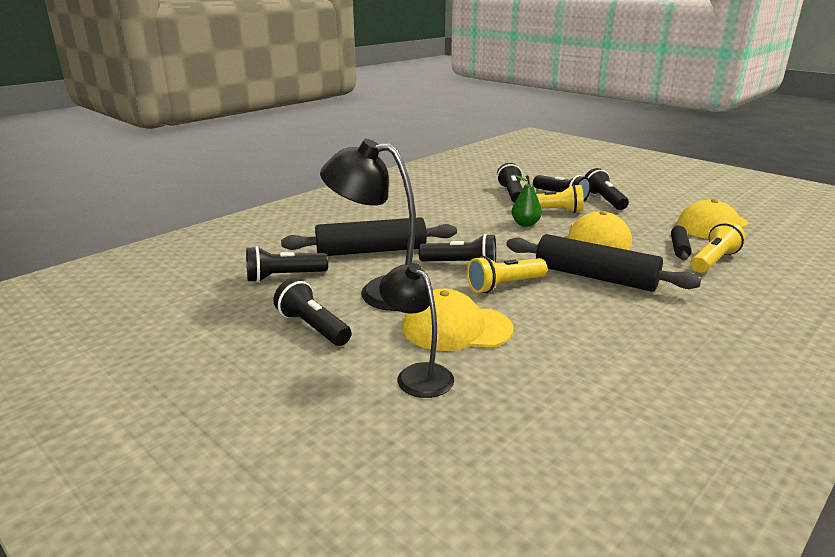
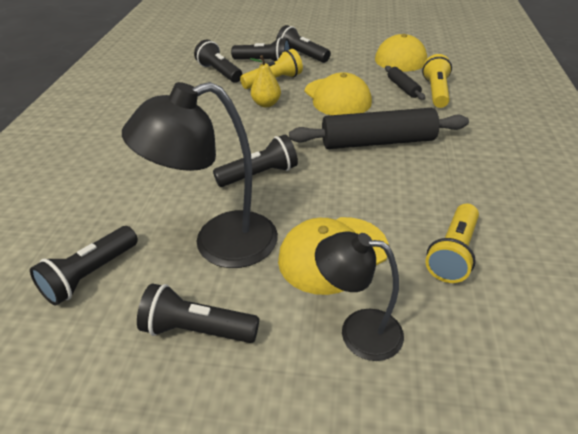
camera: 35 degrees left, 15 degrees up
black rolling pin [281,217,457,256] -> none
yellow flashlight [467,256,547,293] -> yellow flashlight moved to [425,204,479,283]
green pear [511,175,542,227] -> yellow pear [250,55,281,107]

